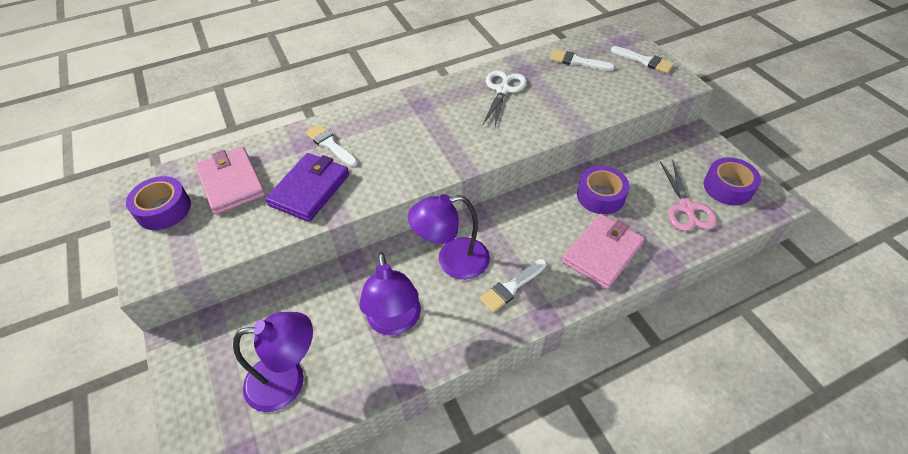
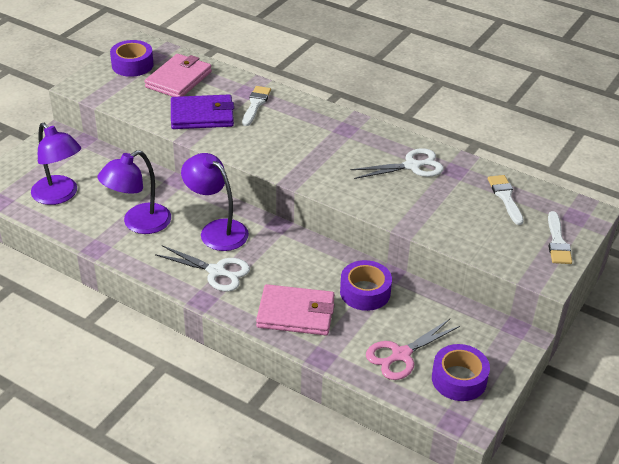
camera: 55 degrees right, 10 degrees down
white brush [480,259,547,313] -> white scissors [155,245,250,292]

